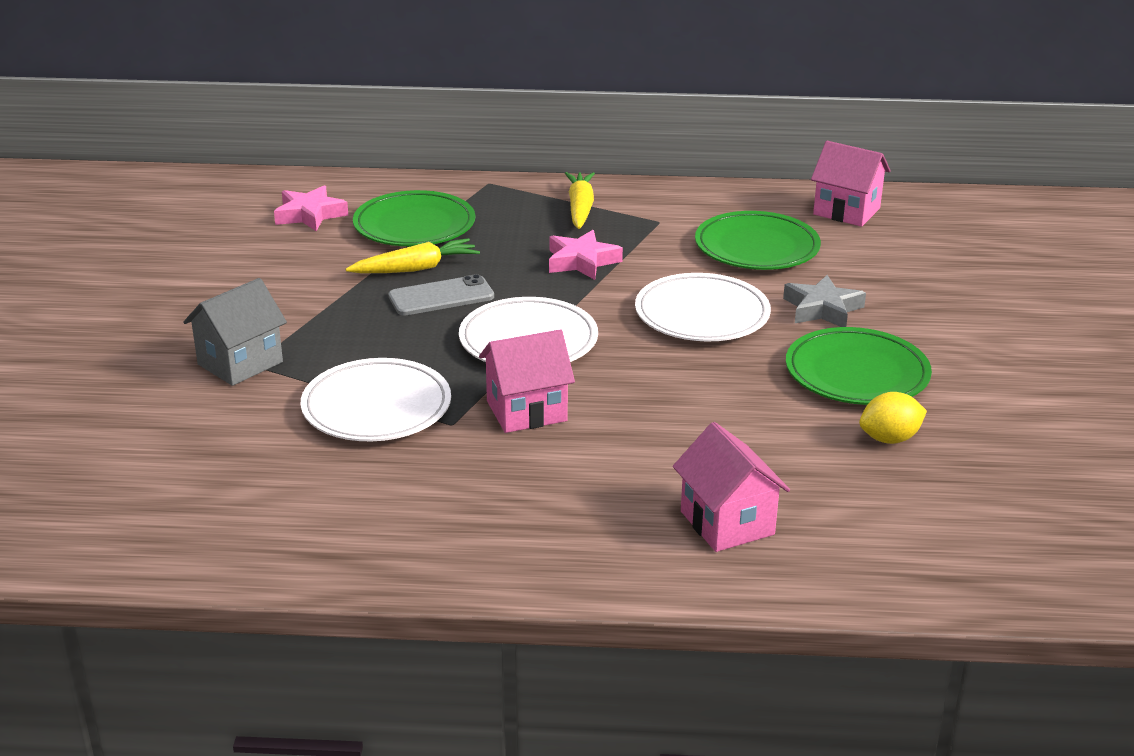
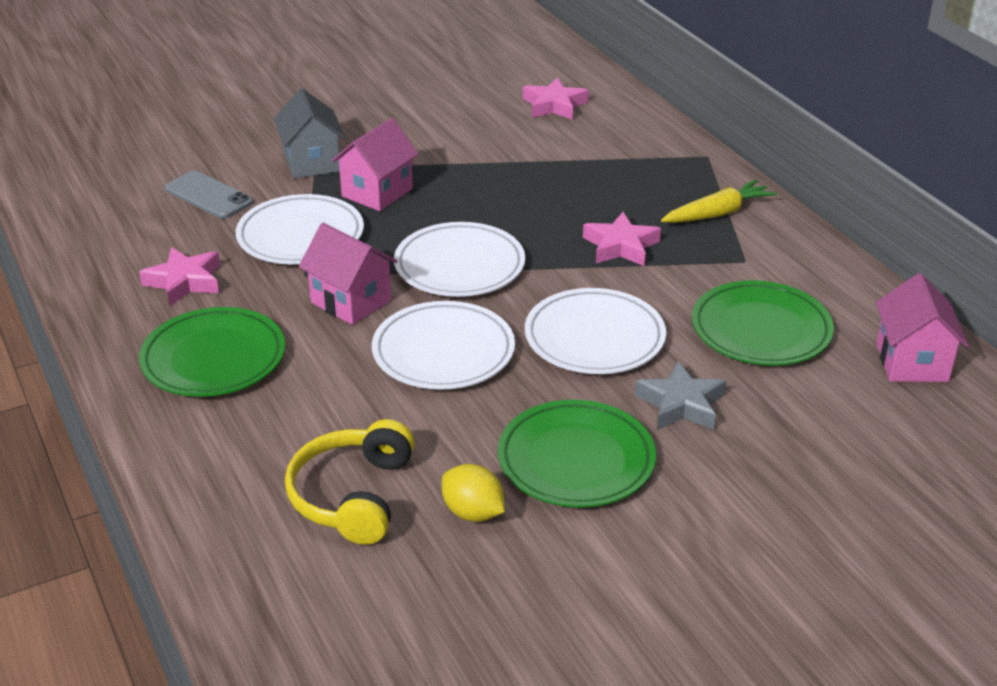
camera: 60 degrees right, 5 degrees up
grey house [183,278,287,386] -> grey house turned 60 degrees clockwise [274,89,345,178]
yellow carrot [345,238,480,273] -> none
green plate [353,190,475,246] -> green plate moved to [139,307,285,397]
grey phone [389,274,494,316] -> grey phone moved to [165,171,253,219]
pink house [673,422,790,552] -> pink house moved to [331,118,419,211]
none -> pink star [139,247,220,306]
none -> yellow headphones [285,419,414,545]
none -> white plate [372,301,515,390]

